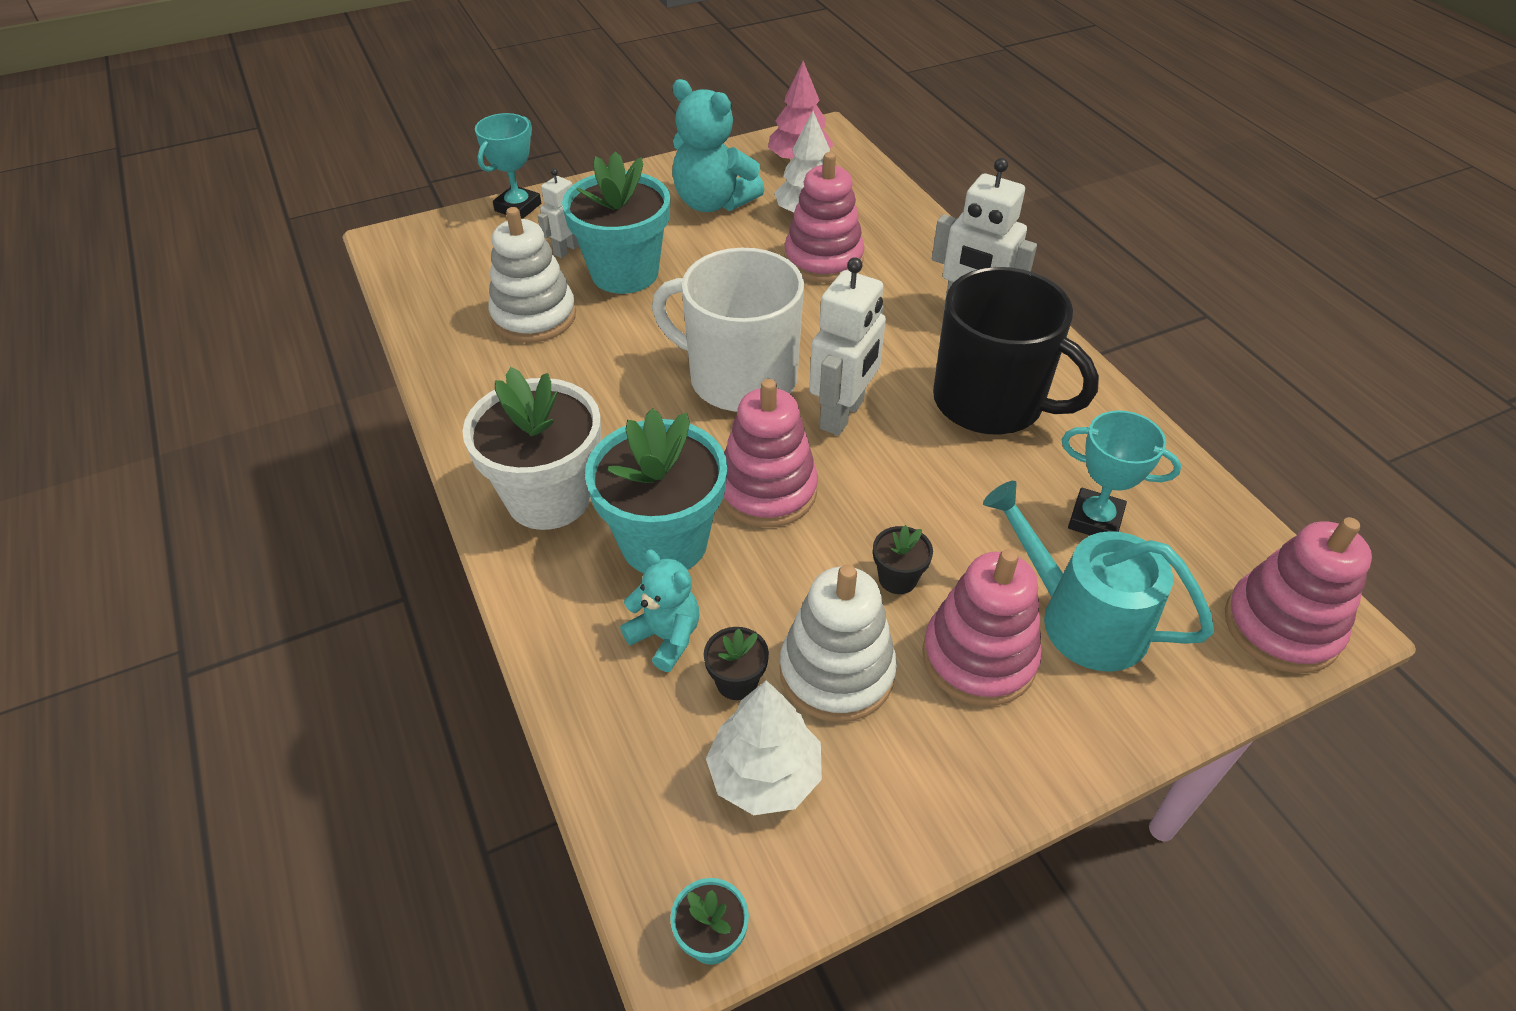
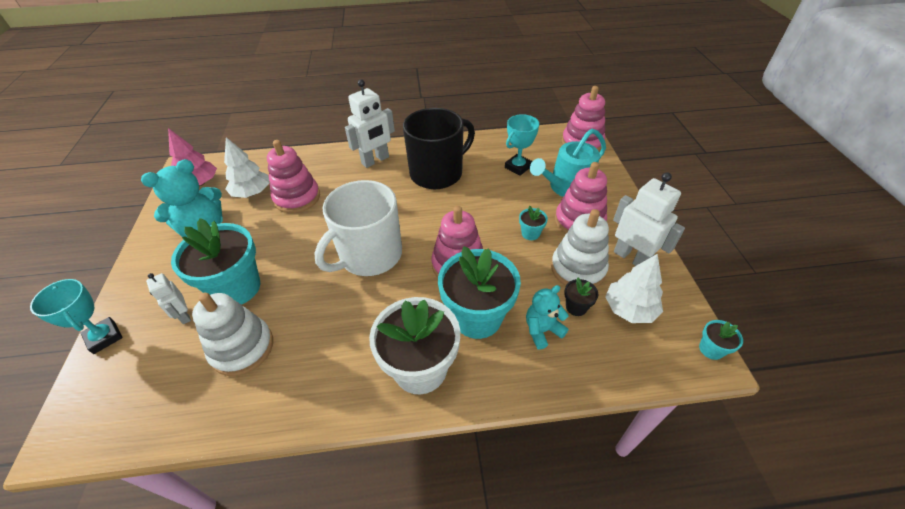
camera: 70 degrees left, 0 degrees up
white robot [809,257,886,436] -> white robot moved to [613,172,685,266]
black flower pot [873,525,933,594] -> turquoise flower pot [519,206,548,240]

